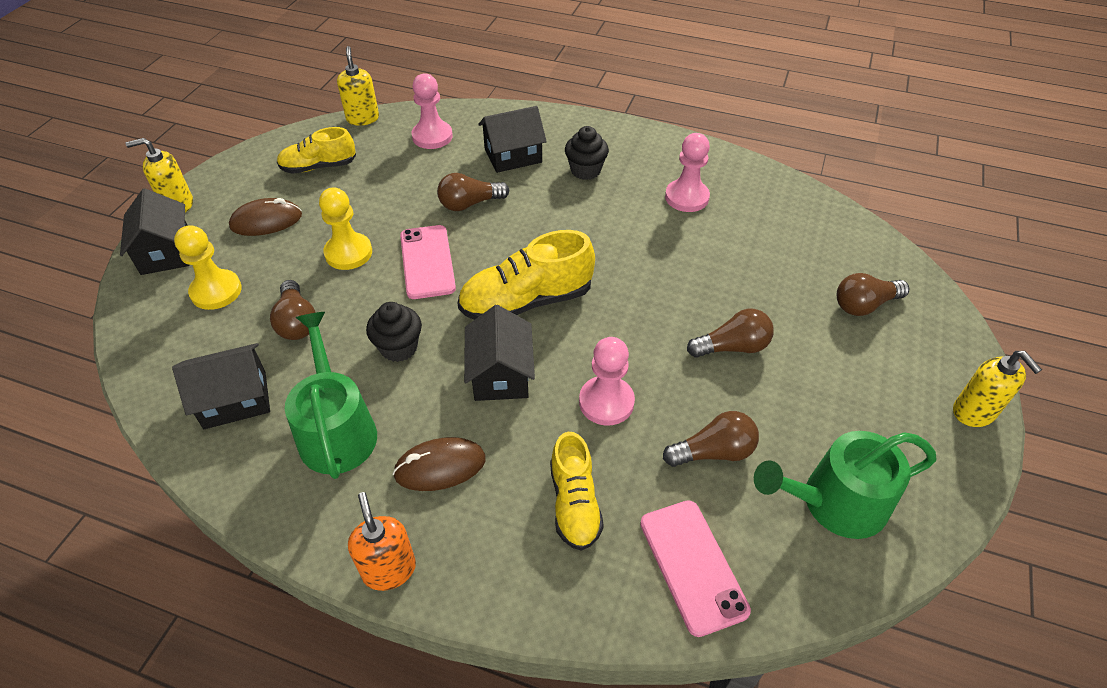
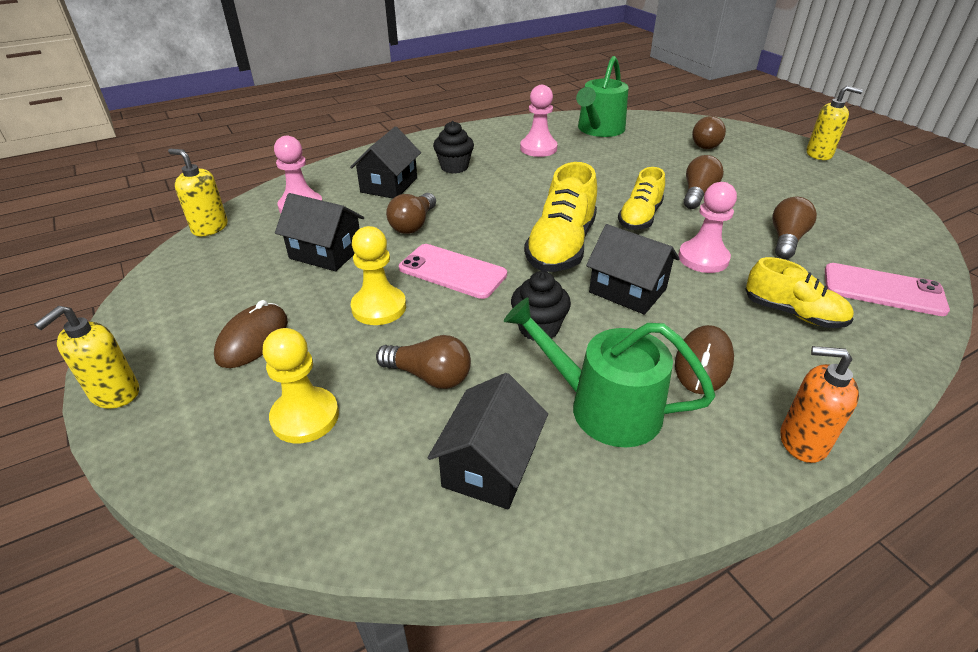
camera: 50 degrees left, 10 degrees down
black house [120,188,189,275] -> black house moved to [275,193,364,271]
yellow shoe [277,127,356,174] -> yellow shoe moved to [618,167,665,230]
green watering can [754,431,936,539] -> green watering can moved to [576,56,629,137]

